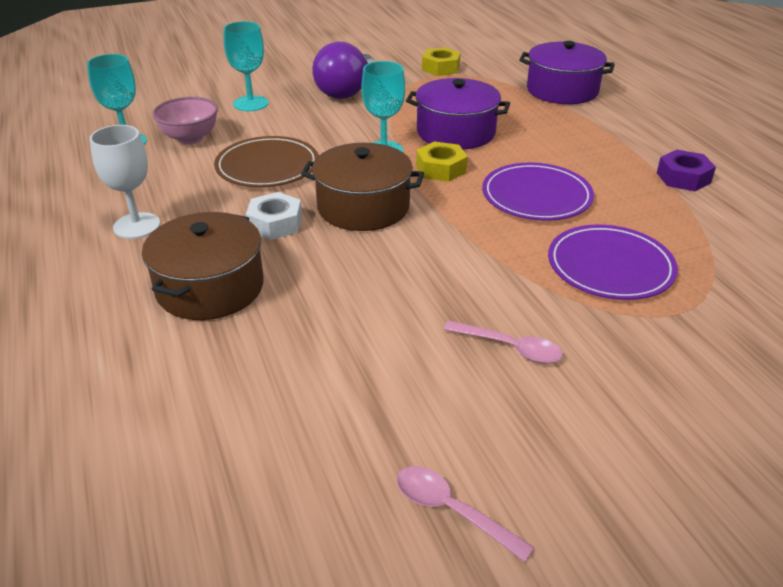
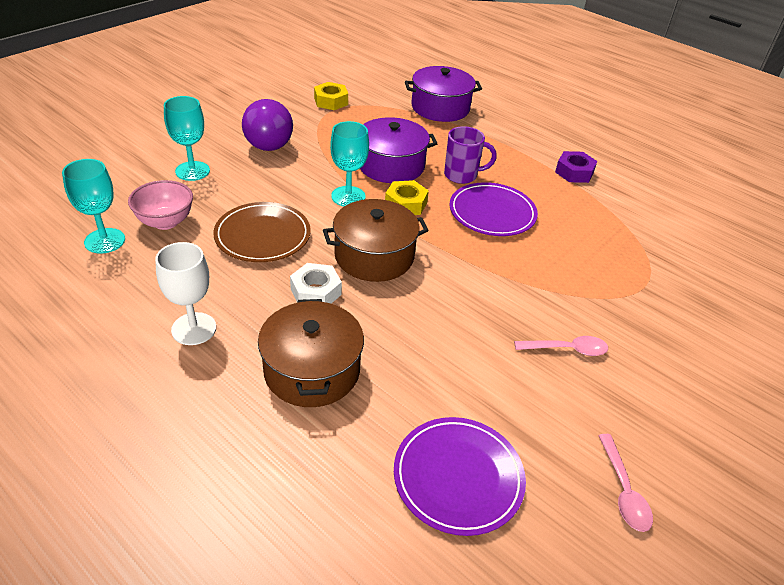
camera: 30 degrees left, 5 degrees up
pink spoon [397,466,535,562] -> pink spoon turned 105 degrees counterclockwise [598,434,653,532]
purple plate [548,225,678,300] -> purple plate moved to [394,417,526,536]
none -> purple mug [444,126,497,184]

